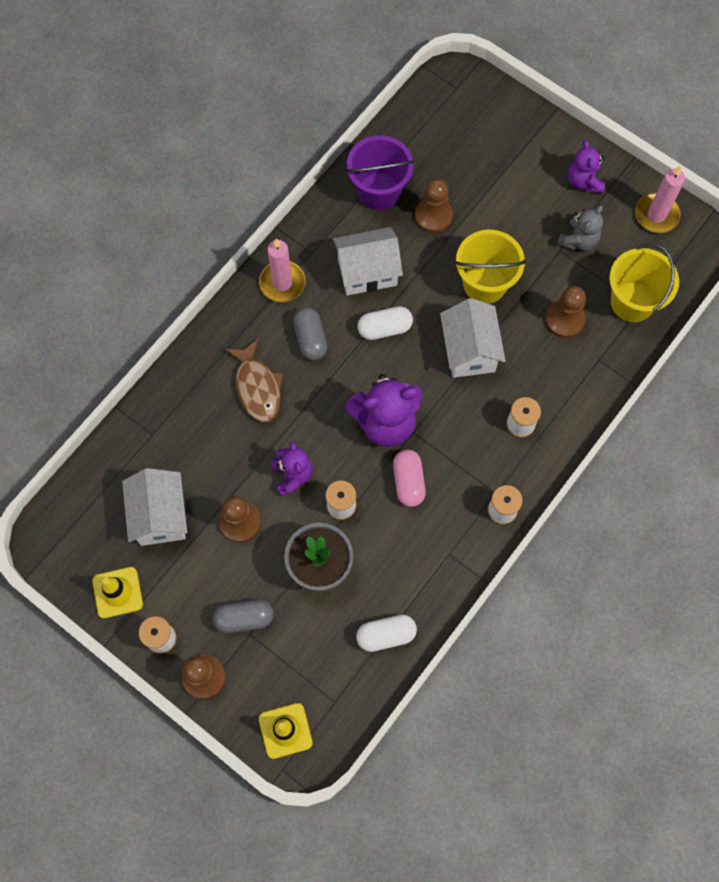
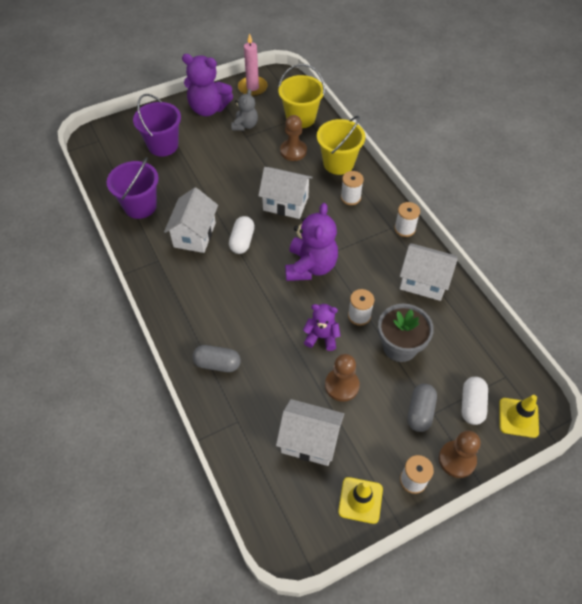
camera: 65 degrees left, 15 degrees down
brown fish [225,338,284,422] -> none
pink candle [259,238,306,302] -> none
grey capsule [293,307,328,361] -> grey capsule moved to [192,345,241,372]
white capsule [356,615,417,652] -> white capsule moved to [461,377,488,425]
pink capsule [393,449,426,507] -> none
brown pawn [415,178,453,233] -> none
yellow bucket [454,229,526,304] -> yellow bucket moved to [317,116,365,175]
grey teddy bear [557,205,603,251] -> grey teddy bear turned 45 degrees clockwise [231,89,258,131]
purple teddy bear [568,140,605,193] -> purple teddy bear [182,54,233,116], size x1.69
none -> purple bucket [133,94,181,156]
none -> white house [400,243,458,301]

